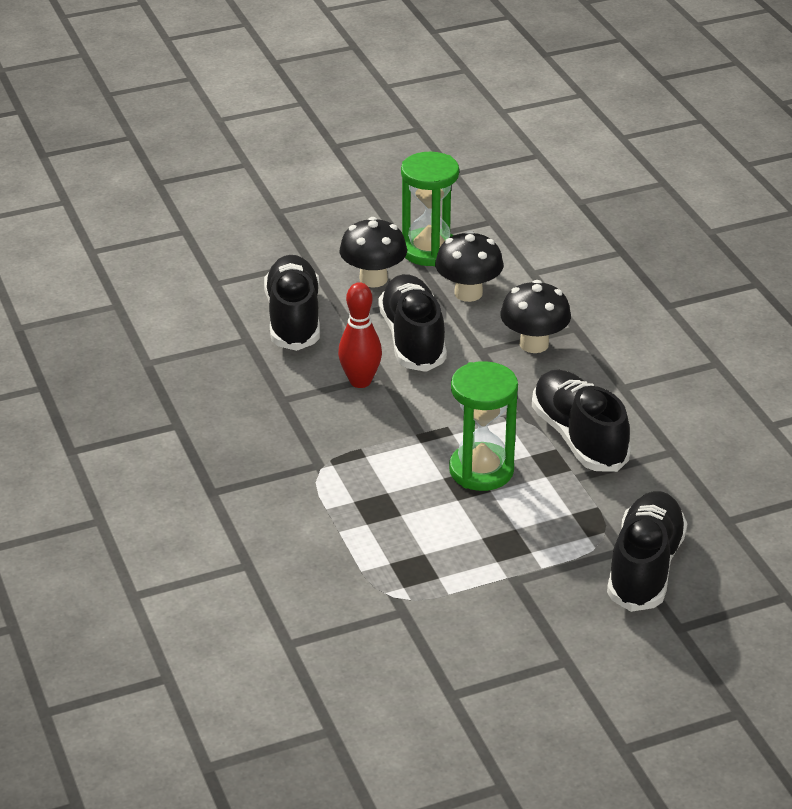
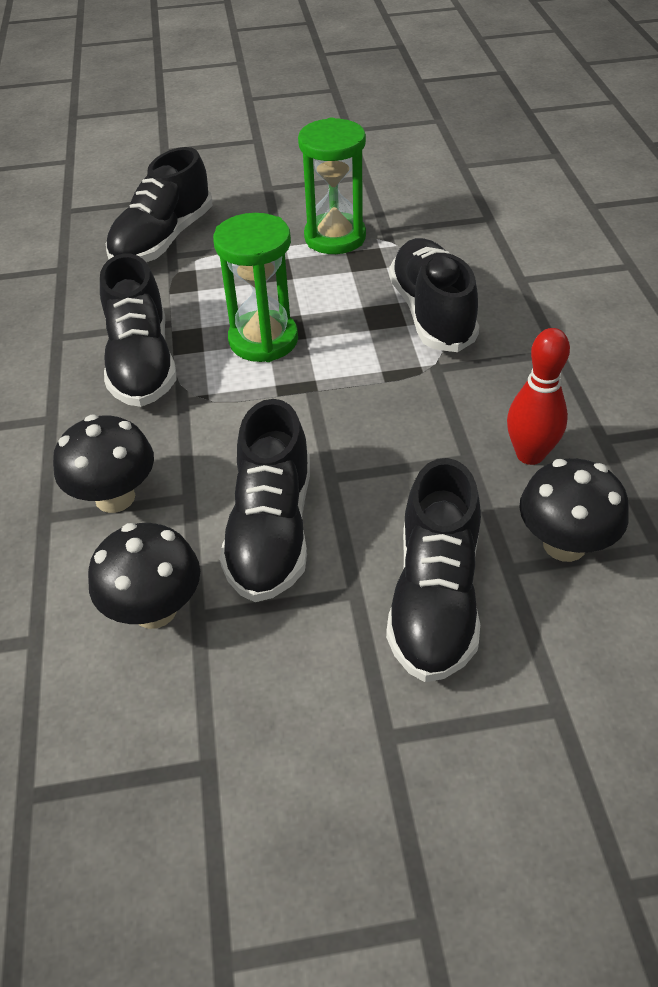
camera: 165 degrees left, 10 degrees up
red bowling pin [338,282,382,388] -> red bowling pin moved to [507,328,570,465]
black mushroom [340,217,407,288] -> black mushroom moved to [519,458,629,562]
green hourglass [401,152,459,266] -> green hourglass moved to [298,118,366,254]
none -> black shoe [389,238,480,352]

